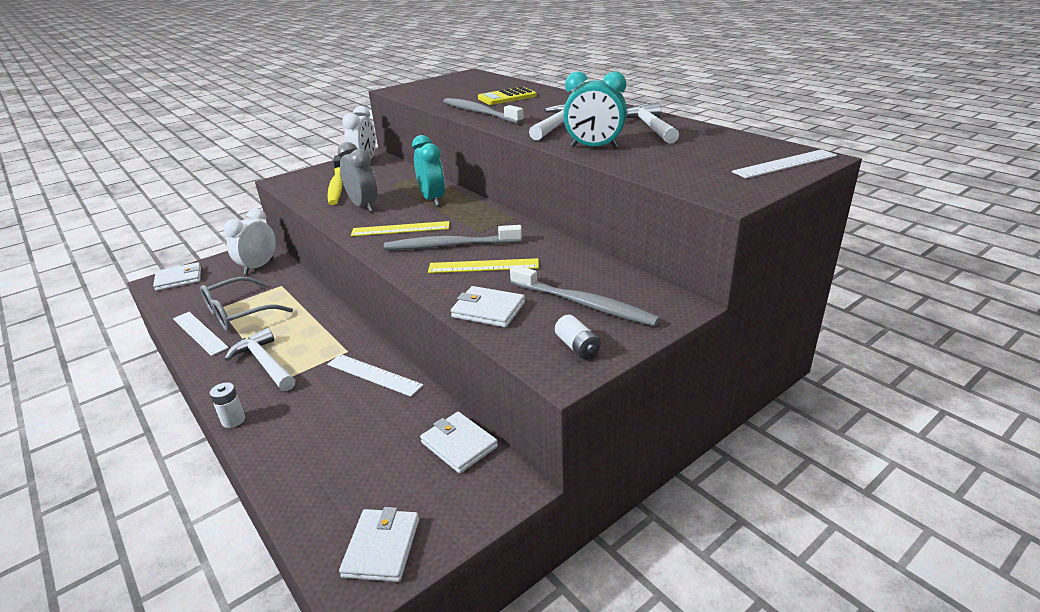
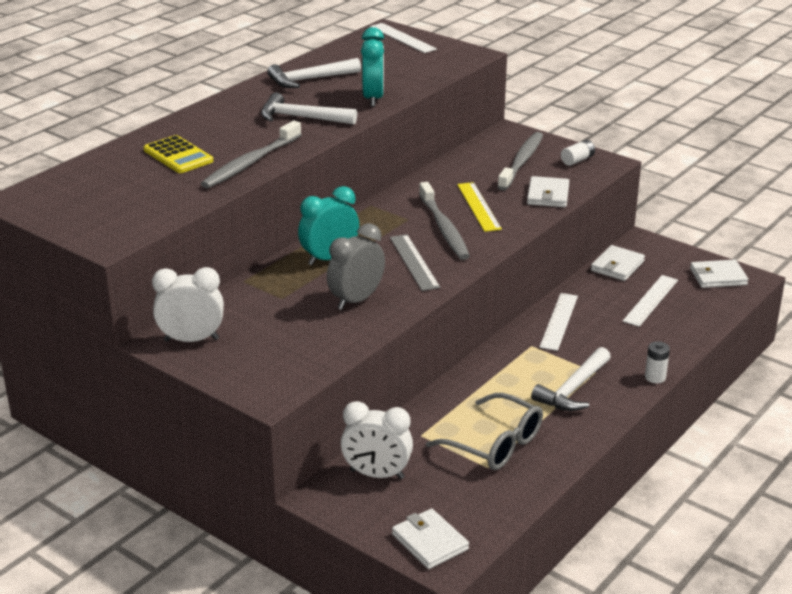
camera: 105 degrees left, 0 degrees up
white ruler [173,312,229,356] -> white ruler moved to [623,275,678,327]
yellow toothbrush [328,155,342,205] -> none
yellow ruler [351,221,449,236] -> grey ruler [390,234,440,291]

